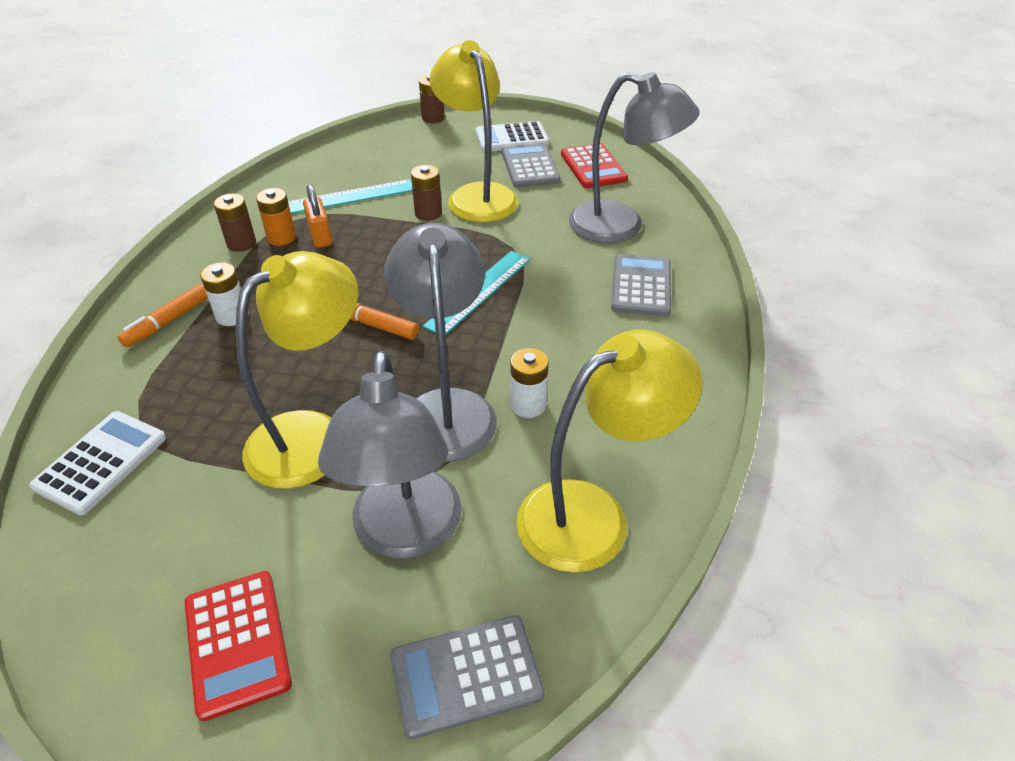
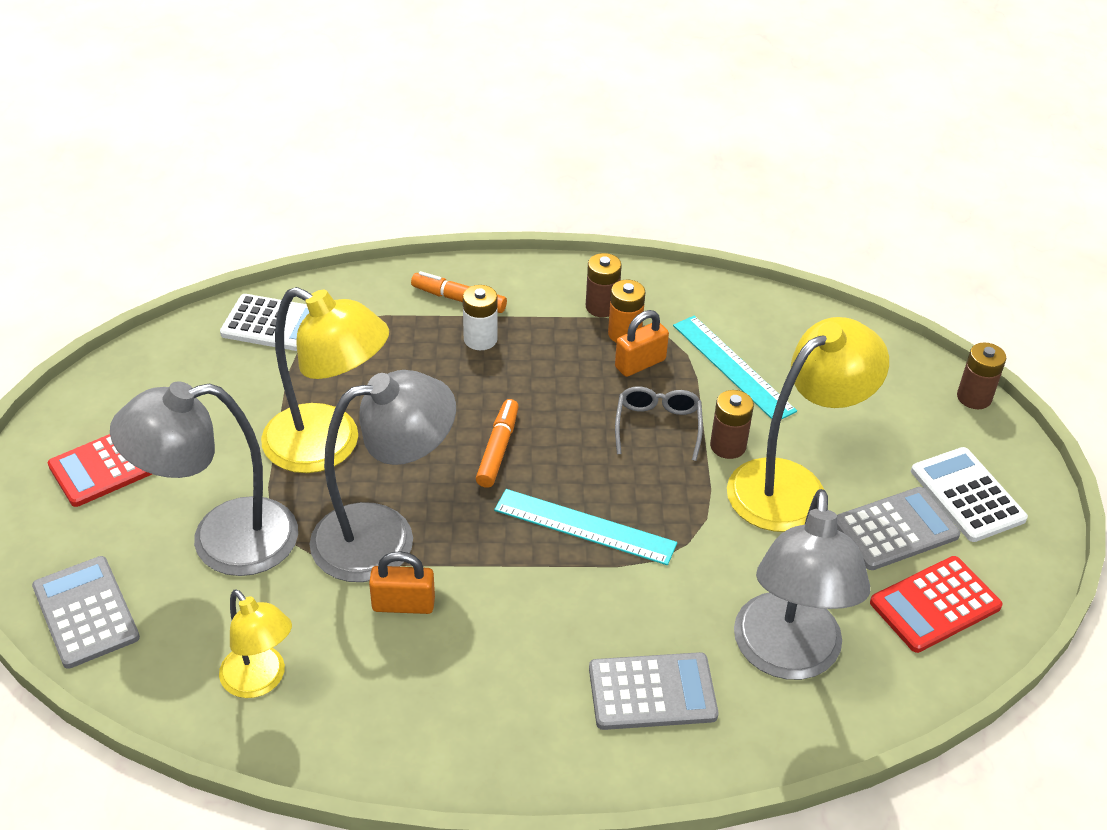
camera: 75 degrees right, 0 degrees up
white battery [510,348,549,418] -> orange padlock [369,551,435,614]
yellow lamp [516,330,703,573] -> yellow lamp [219,589,292,698], size x0.58
none -> grey glasses [615,386,703,461]

